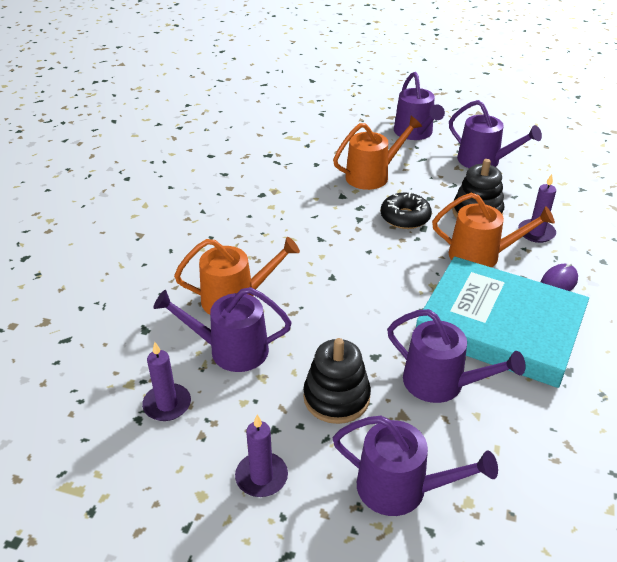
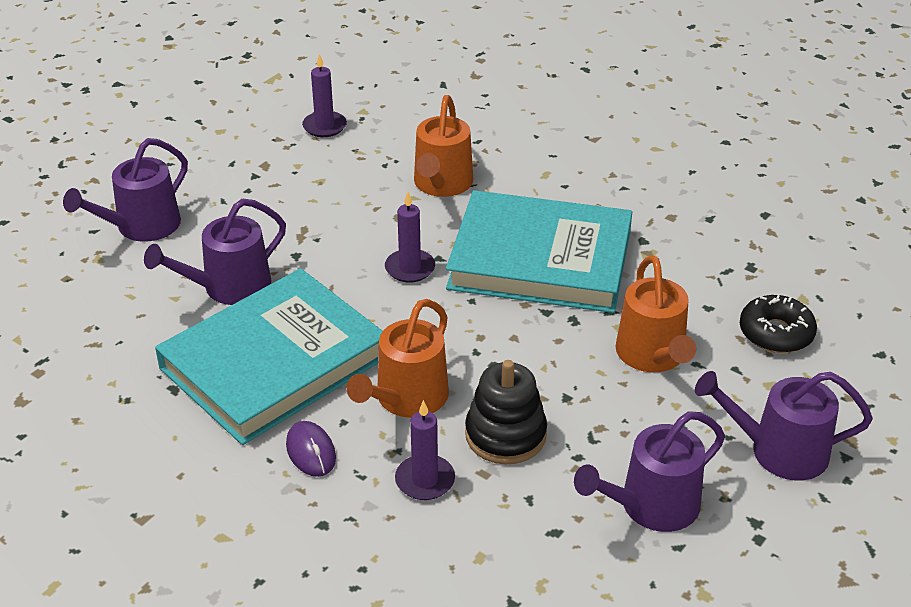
camera: 110 degrees right, 0 degrees up
purple watering can [153,287,292,372] -> none
purple candle [235,415,288,497] -> purple candle moved to [385,192,435,283]
black stacking toy [303,338,371,424] -> none
black donut [381,192,432,229] -> black donut moved to [740,294,817,353]
none -> turquoise book [446,190,632,313]

